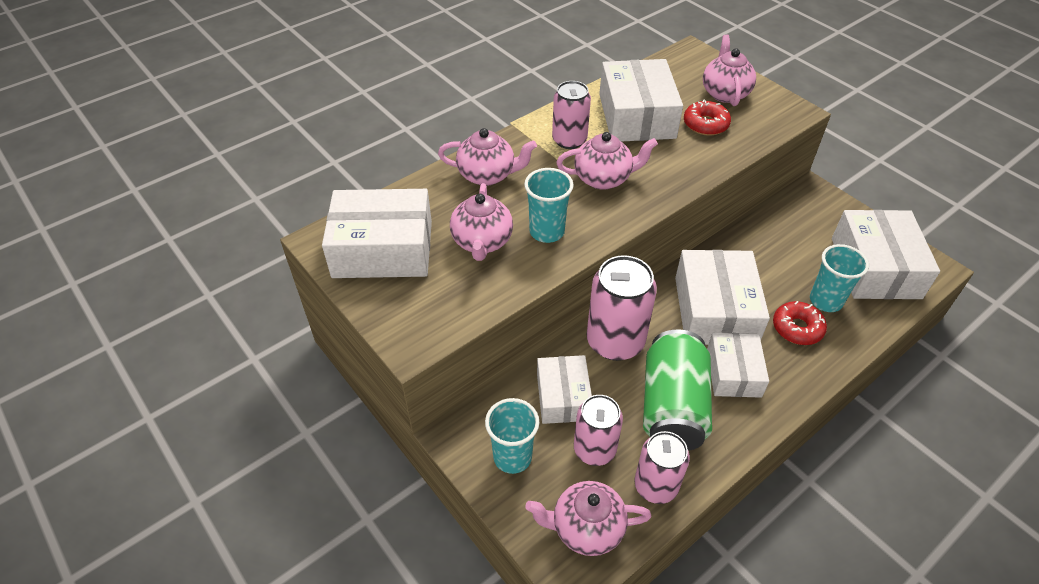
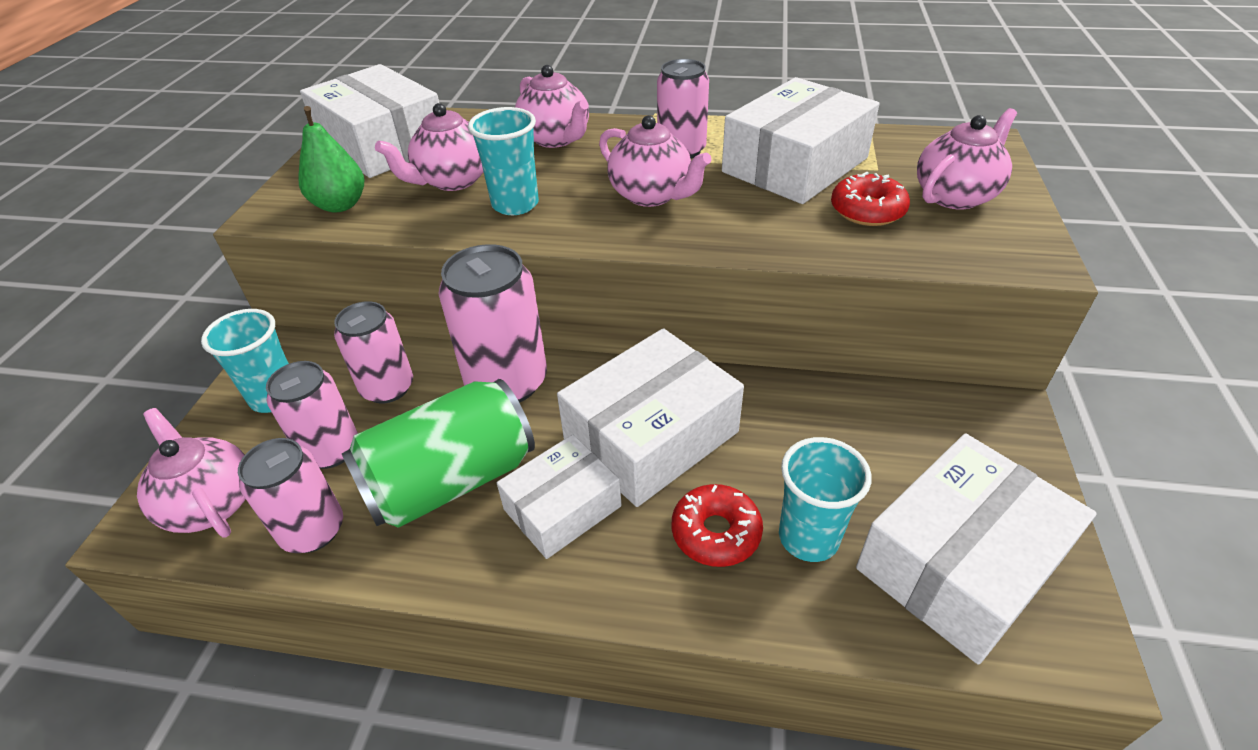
camera: 50 degrees right, 5 degrees down
white box [537,355,592,424] -> pink can [334,301,413,403]
none -> green pear [298,106,364,213]

